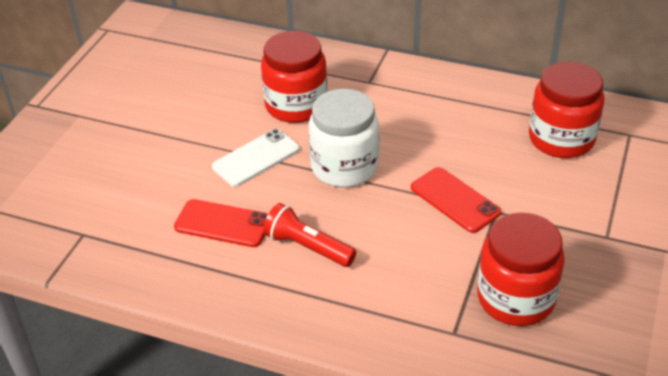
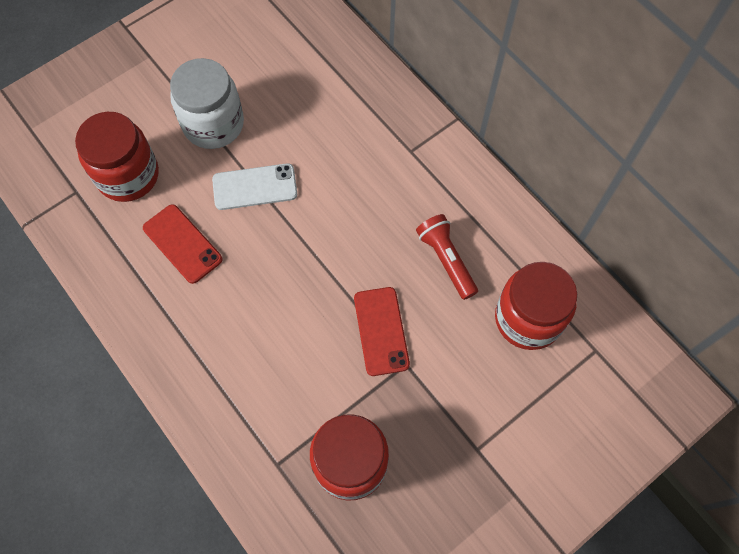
camera: 30 degrees right, 25 degrees up
red jar [261,31,328,123] -> red jar moved to [75,112,159,202]
red flashlight [263,203,356,267] -> red flashlight moved to [416,214,478,300]
white jar [309,89,379,187] -> white jar moved to [170,58,244,149]

